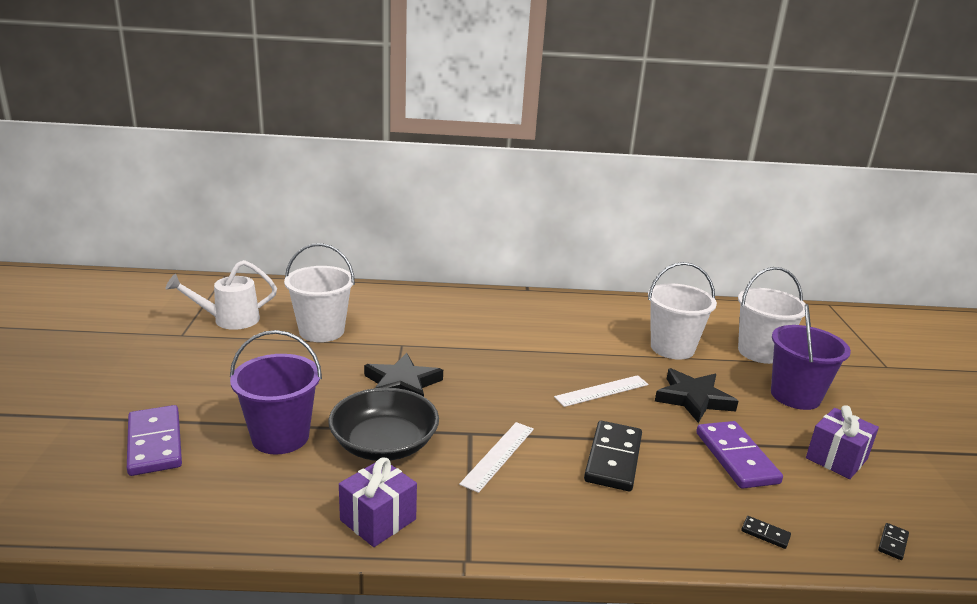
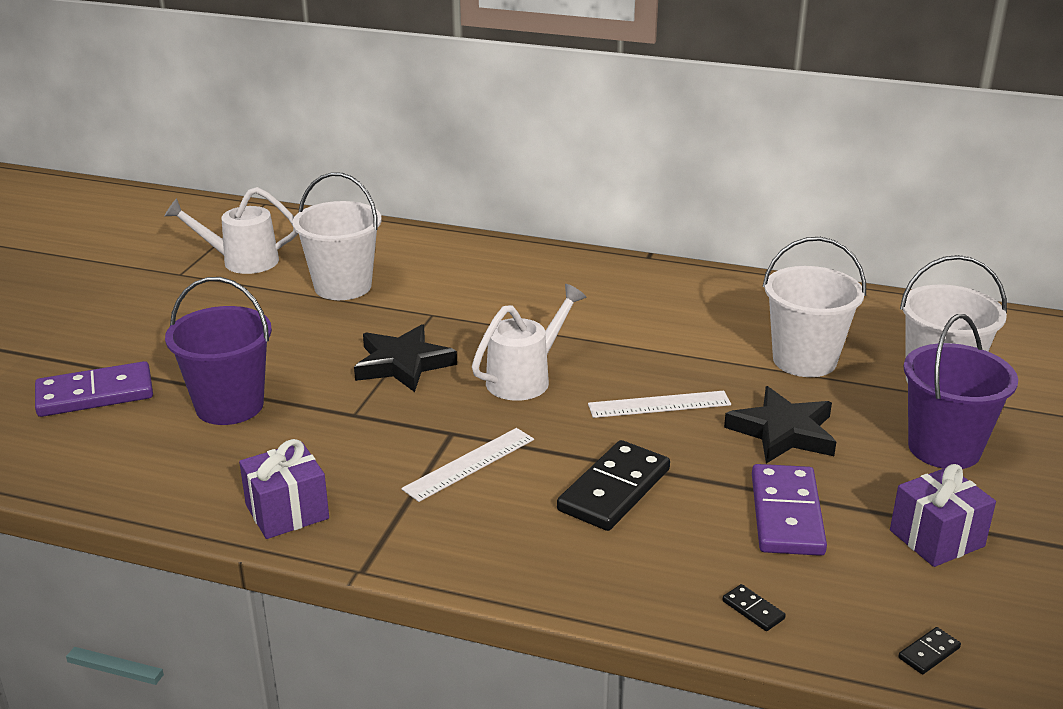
camera: 20 degrees right, 5 degrees up
purple domino [127,405,182,476] -> purple domino turned 75 degrees clockwise [35,361,153,417]
black bowl [329,388,439,461] -> none
none -> white watering can [472,284,586,401]

